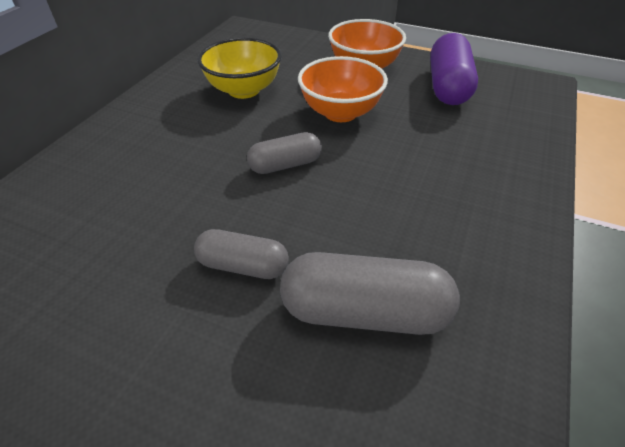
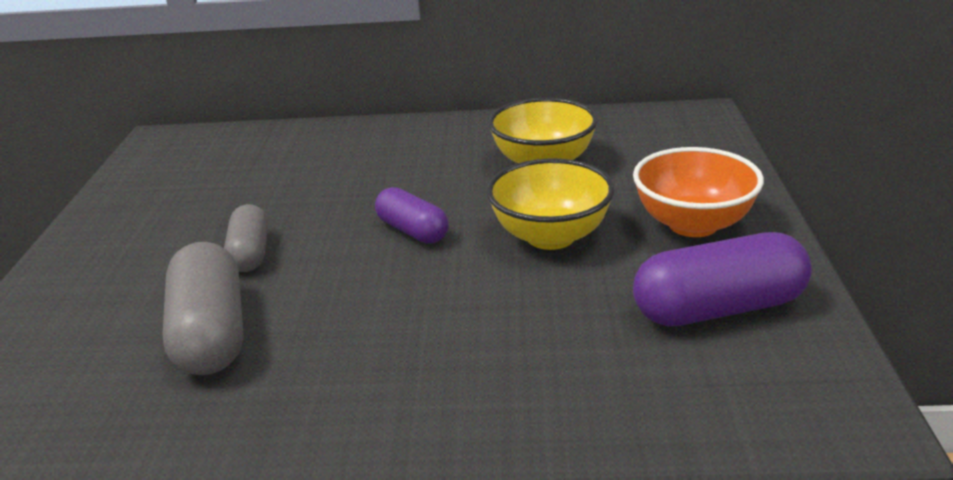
camera: 70 degrees right, 15 degrees down
grey capsule [247,132,322,174] -> purple capsule [375,187,449,244]
orange bowl [298,56,388,122] -> yellow bowl [487,159,614,250]

